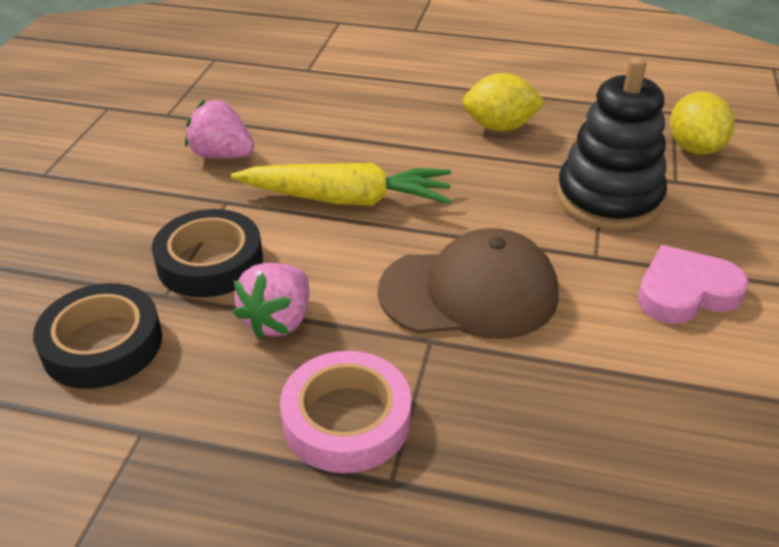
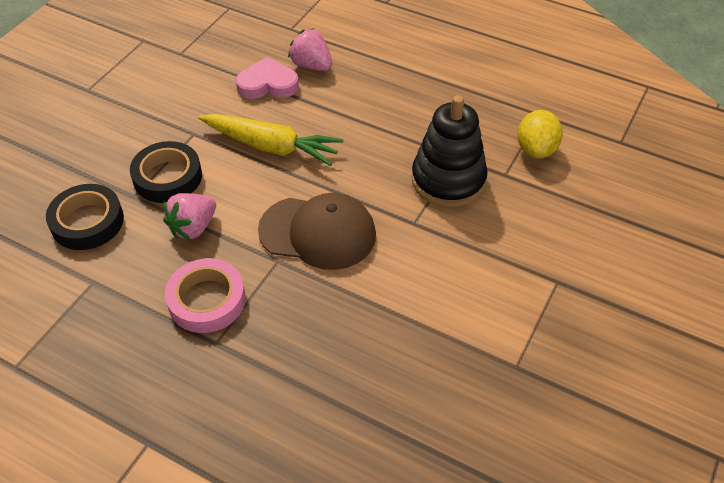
camera: 15 degrees right, 10 degrees up
pink strawberry [185,100,254,159] -> pink strawberry moved to [288,29,332,71]
yellow lemon [462,73,545,132] -> none
pink heart [638,245,749,324] -> pink heart moved to [236,57,299,99]

